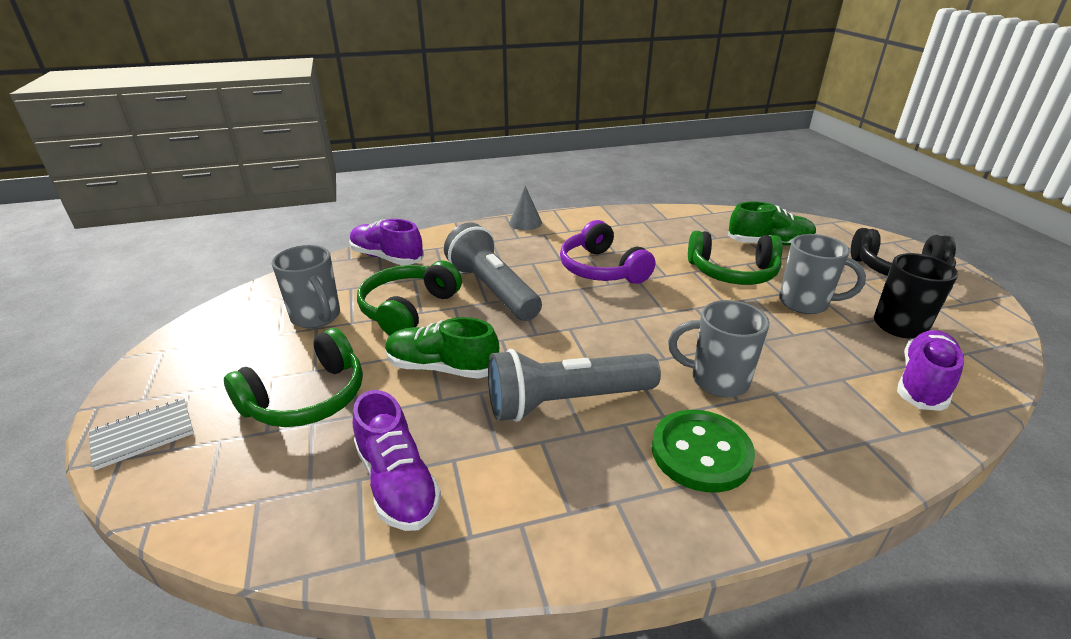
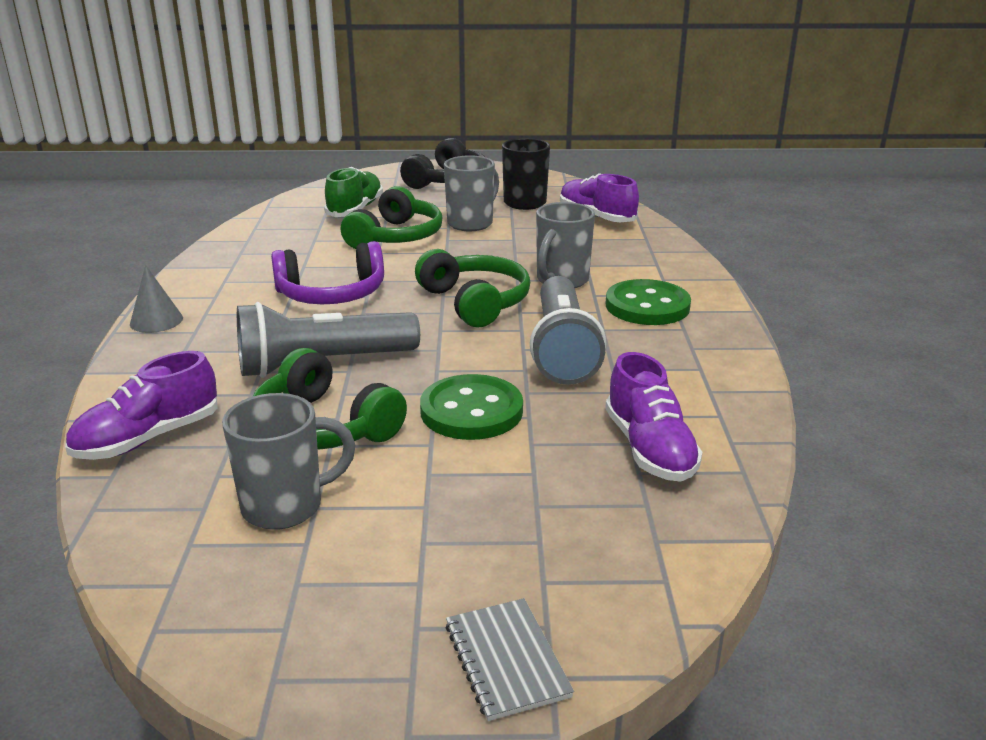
camera: 75 degrees left, 5 degrees down
green headphones [224,328,363,427] -> green headphones moved to [415,249,530,327]
purple shoe [353,390,441,531] -> purple shoe turned 90 degrees clockwise [605,352,702,482]
green shoe [385,317,499,379] -> green button [420,374,523,440]

